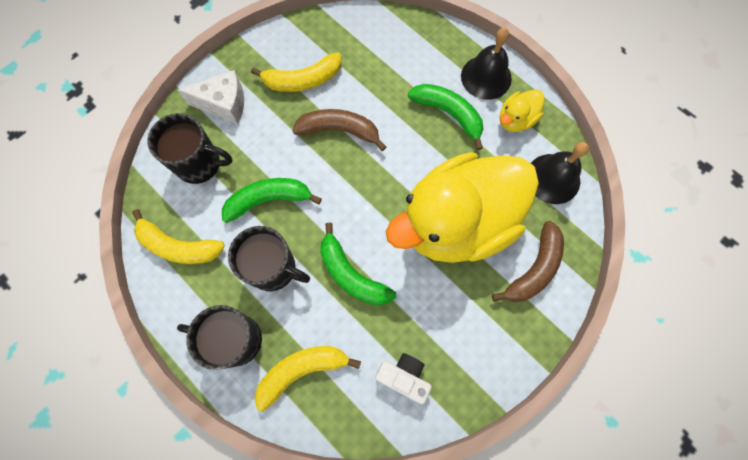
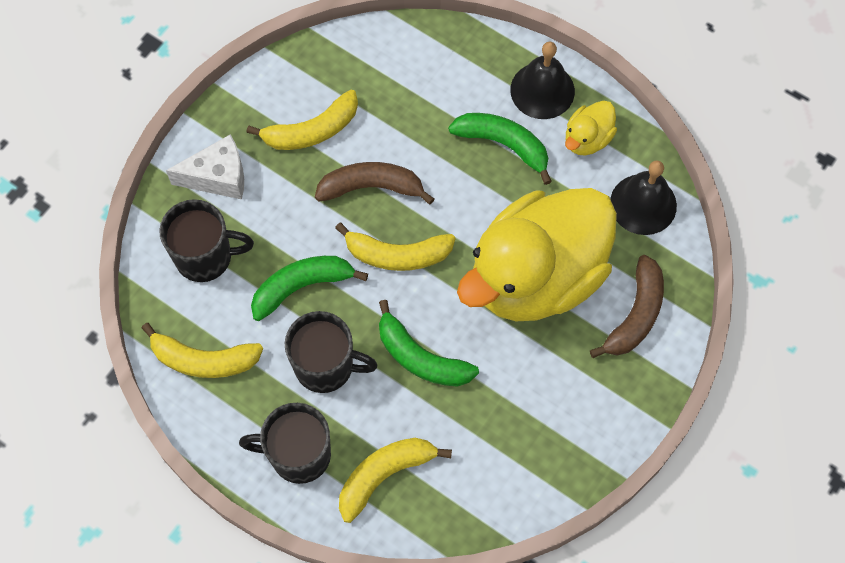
camera: 10 degrees left, 5 degrees down
white camera [375,353,432,404] -> none
none -> yellow banana [335,222,456,271]

